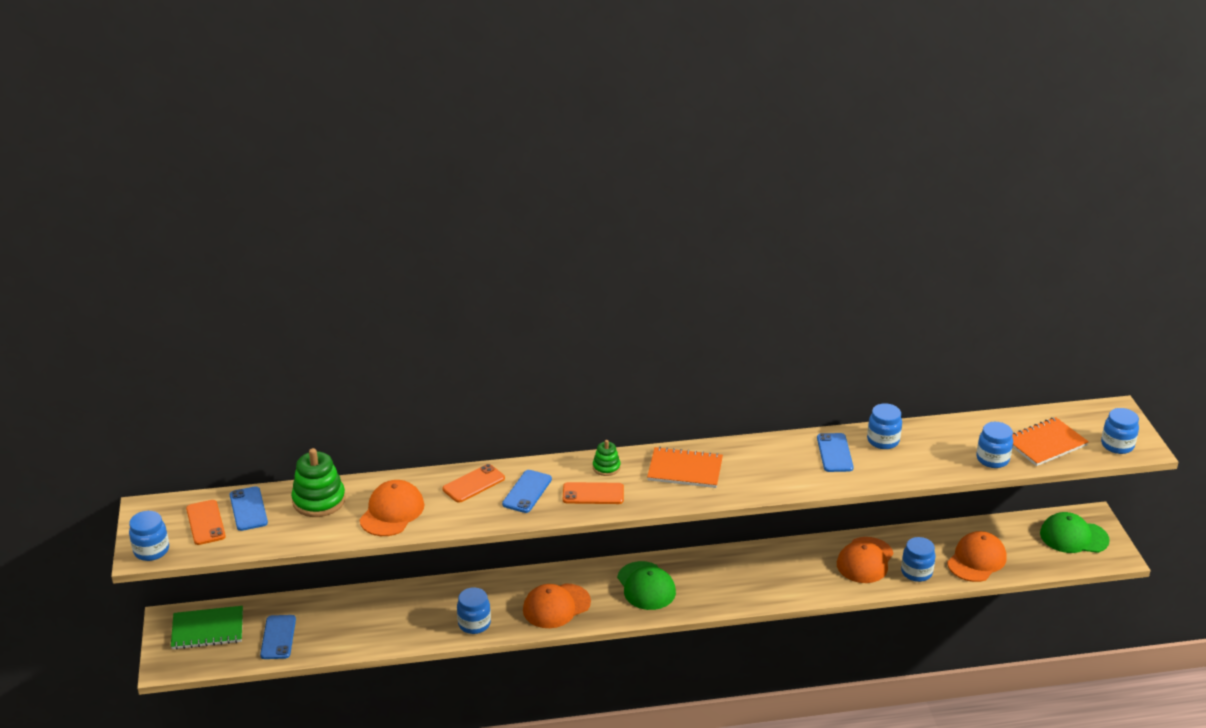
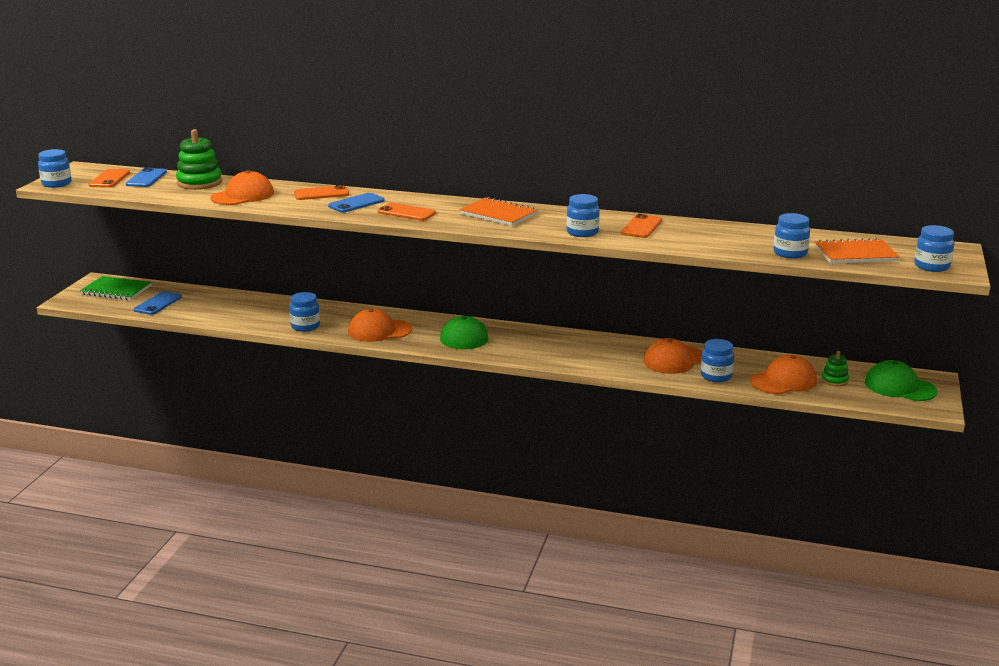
camera: 25 degrees right, 10 degrees down
green stacking toy [593,440,621,476] -> green stacking toy moved to [821,351,849,387]
blue phone [817,433,854,472] -> orange phone [621,214,662,238]
blue jar [867,403,902,449] -> blue jar moved to [566,194,600,237]

